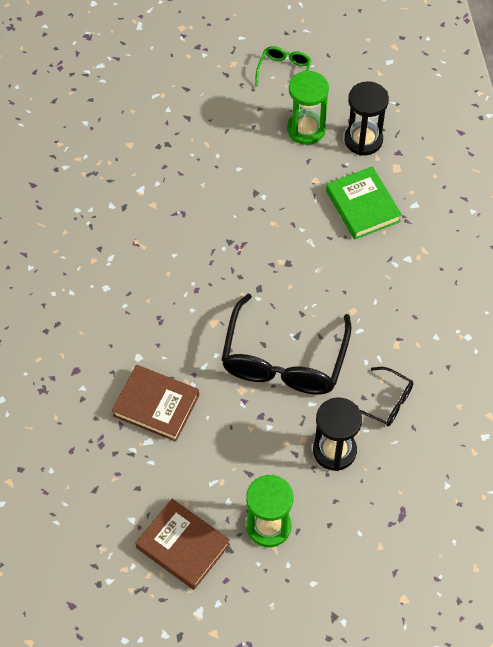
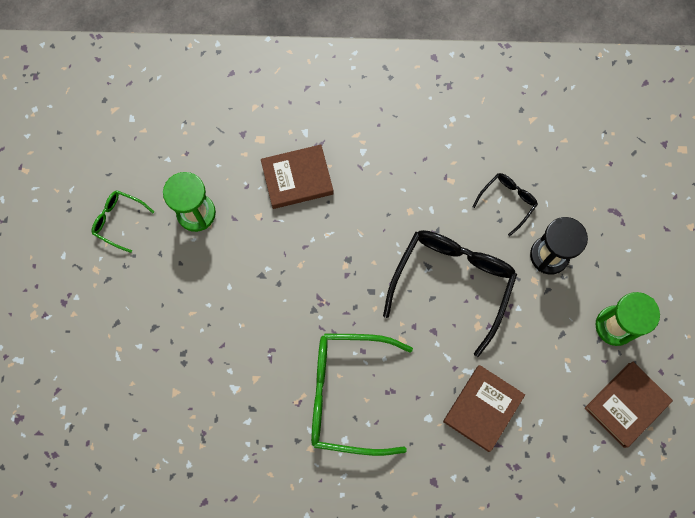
camera: 80 degrees left, 15 degrees up
black glasses [221,294,352,394] -> black glasses turned 90 degrees counterclockwise [383,230,517,357]
green book [326,166,402,240] -> brown book [261,145,334,209]
black hourglass [344,81,389,156] -> none
none -> green glasses [311,333,413,456]

